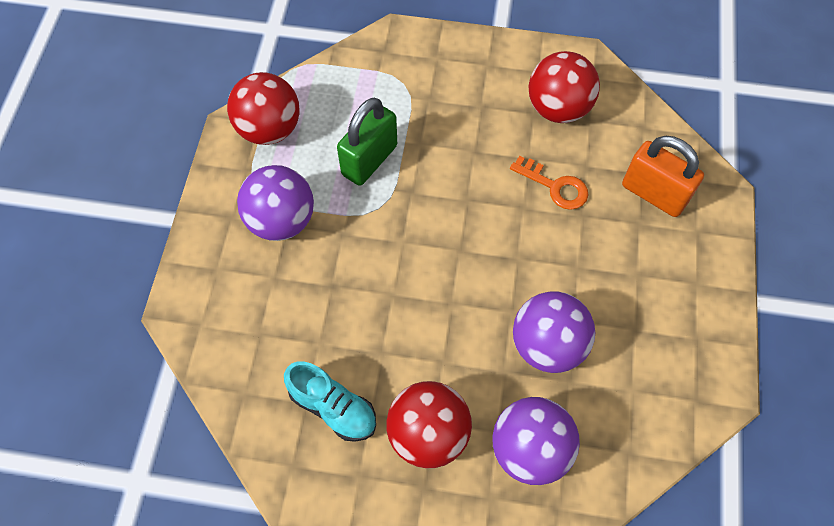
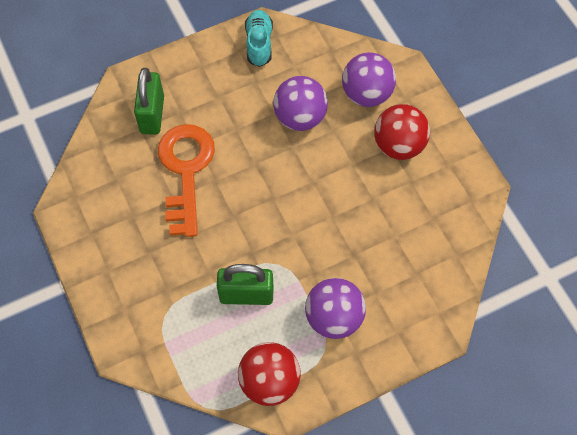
camera: 125 degrees left, 0 degrees up
turquoise shoe [284,361,376,442] -> turquoise shoe moved to [245,10,273,67]
orange key [510,156,588,210] -> orange key [158,124,215,237], size x1.94
red ball [529,51,600,123] -> none
orange padlock [622,136,704,217] -> green padlock [134,68,164,135]

